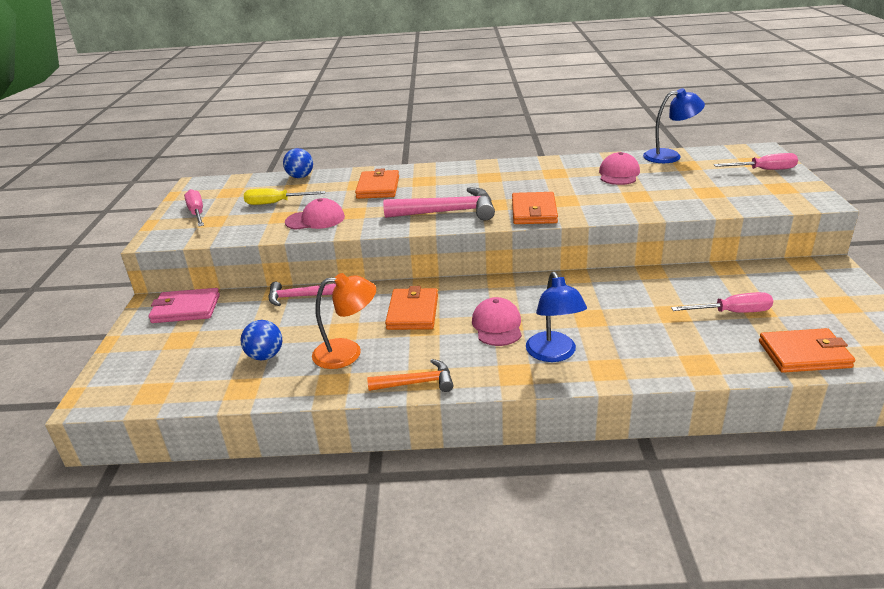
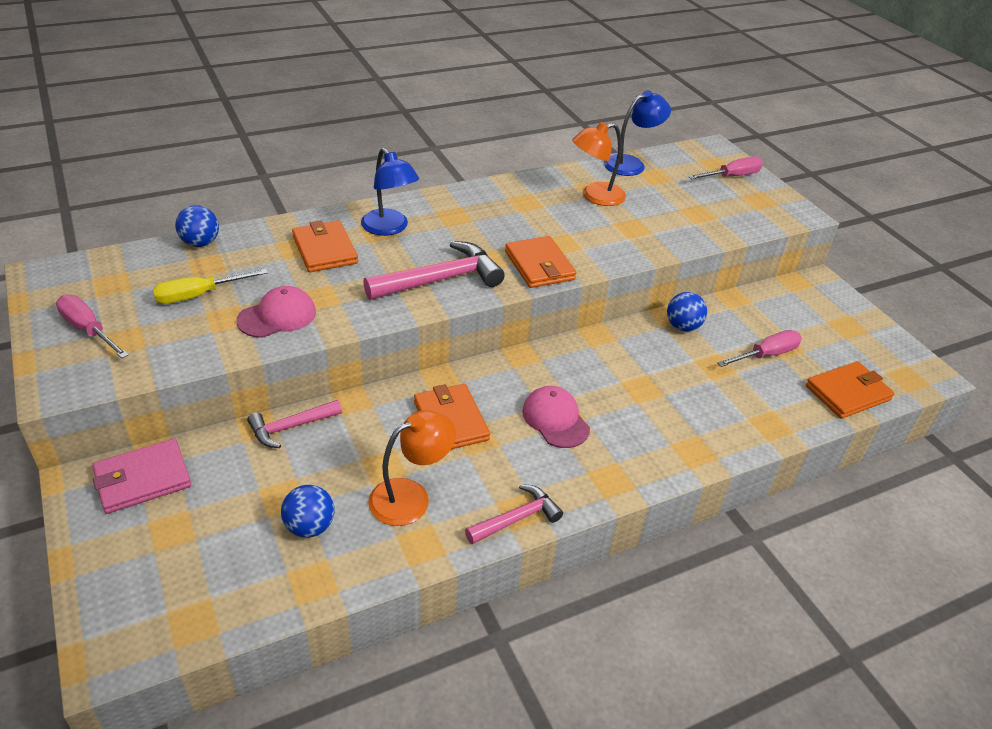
camera: 30 degrees left, 10 degrees up
orange hammer [367,359,454,392] -> pink hammer [465,484,563,544]
blue lamp [526,272,587,362] -> blue lamp moved to [361,148,419,236]
pink cap [599,152,640,185] -> orange lamp [572,122,626,206]
none -> blue ball [667,292,707,331]

